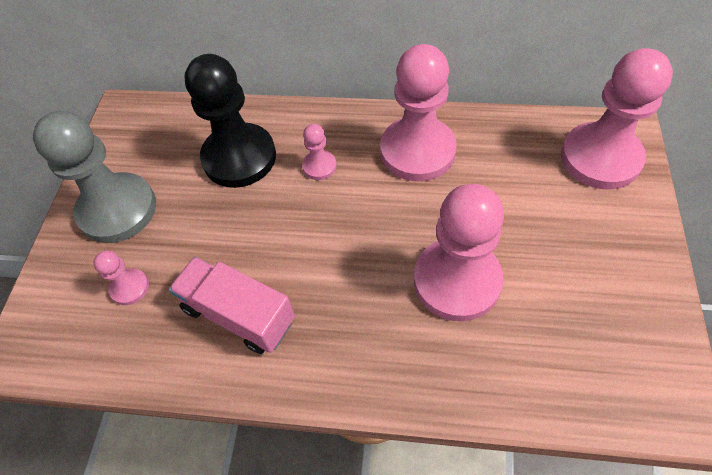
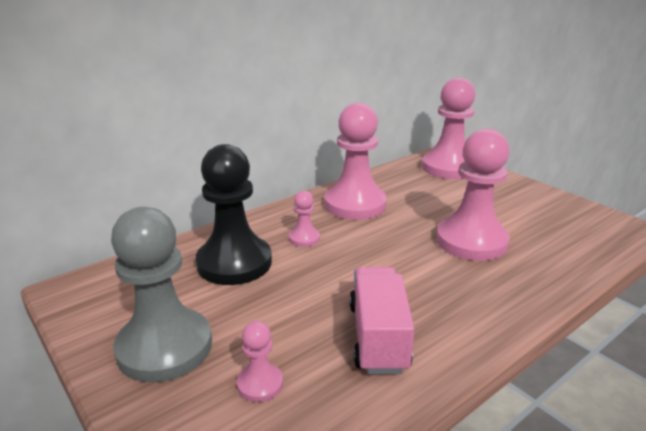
camera: 50 degrees left, 30 degrees down
pink truck [169,257,295,354] -> pink truck turned 105 degrees clockwise [349,267,415,374]

